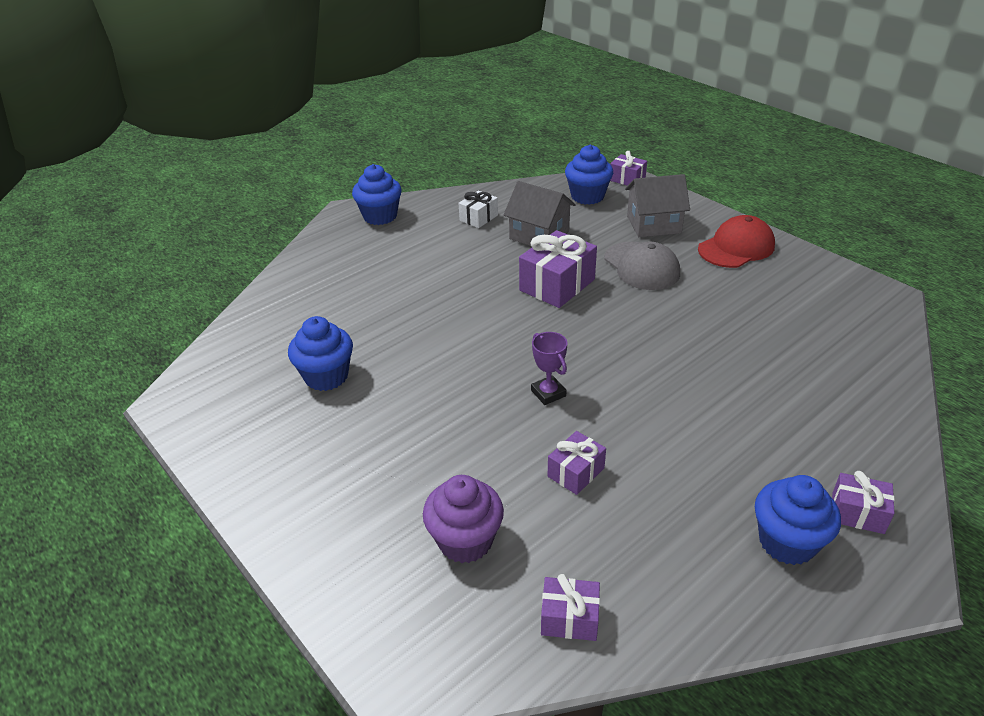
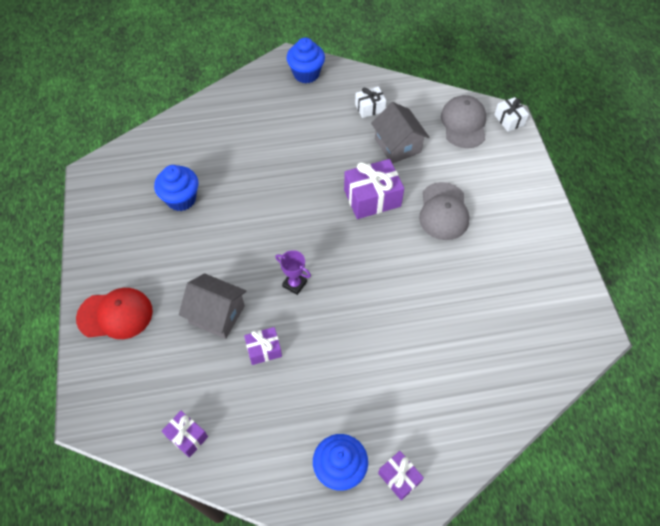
camera: 30 degrees right, 20 degrees up
purple cupcake [423,475,504,563] -> none
purple trophy [531,332,567,405] -> purple trophy turned 60 degrees counterclockwise [275,250,311,295]
blue cupcake [565,145,613,205] -> grey cap [441,95,486,148]
purple gift [610,151,647,186] -> white gift [494,97,529,132]
grey house [625,174,690,237] -> grey house moved to [179,273,246,339]
red cap [698,215,775,268] -> red cap moved to [76,288,153,339]

